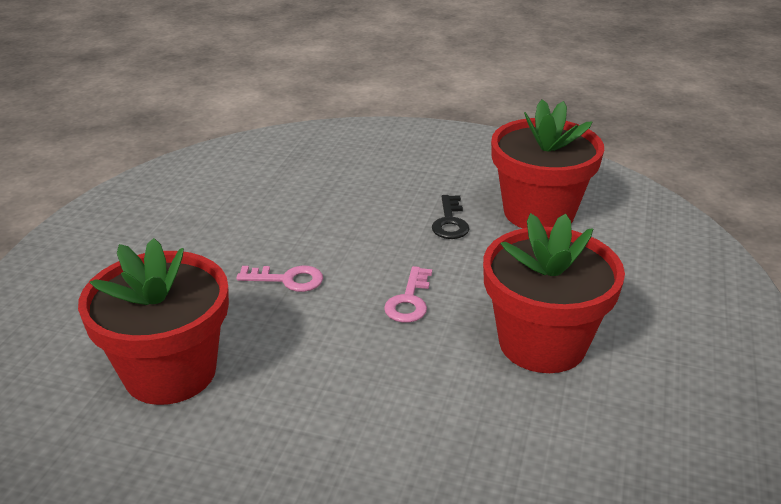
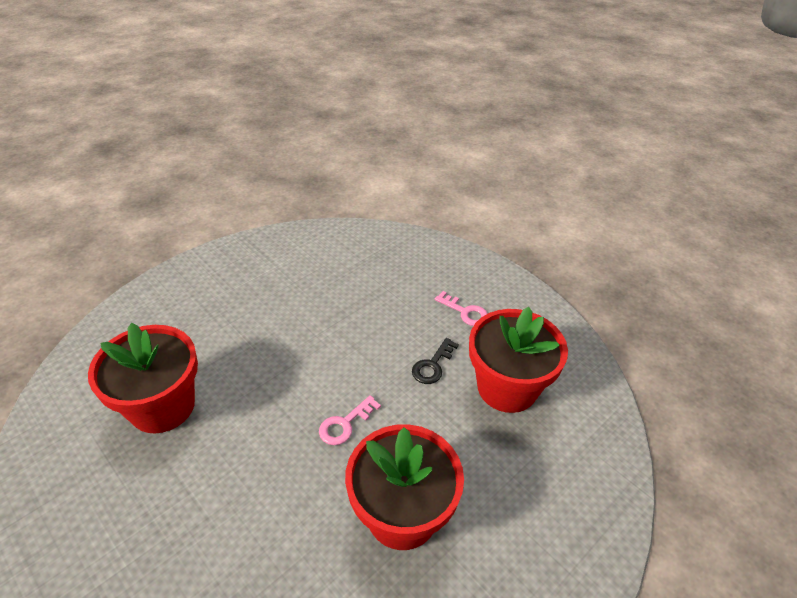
camera: 30 degrees right, 10 degrees up
pink key [236,266,323,292] -> pink key moved to [435,291,488,326]

